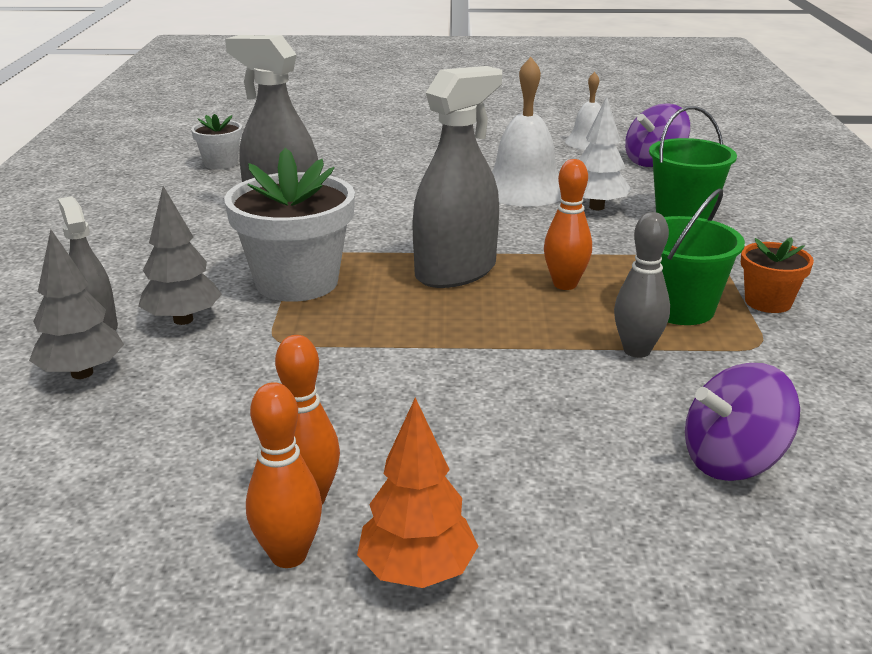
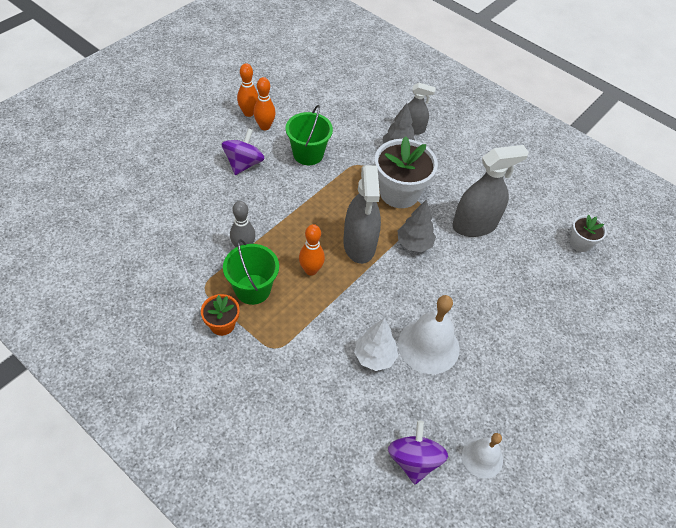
camera: 125 degrees right, 25 degrees up
grey tree [29,229,124,379] -> grey tree moved to [398,200,436,252]
orange tree [357,397,478,588] -> none
green bucket [649,106,737,219] -> green bucket moved to [286,105,333,165]
purple spinning top [685,363,800,481] -> purple spinning top moved to [222,128,264,175]

